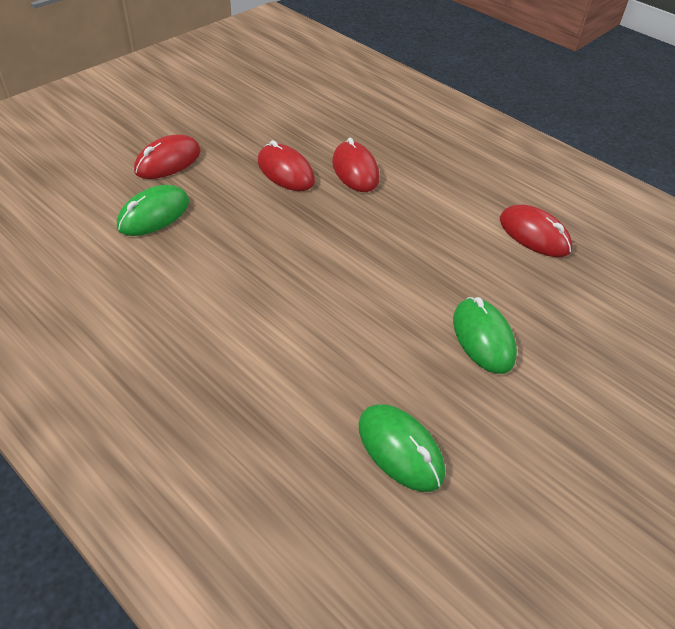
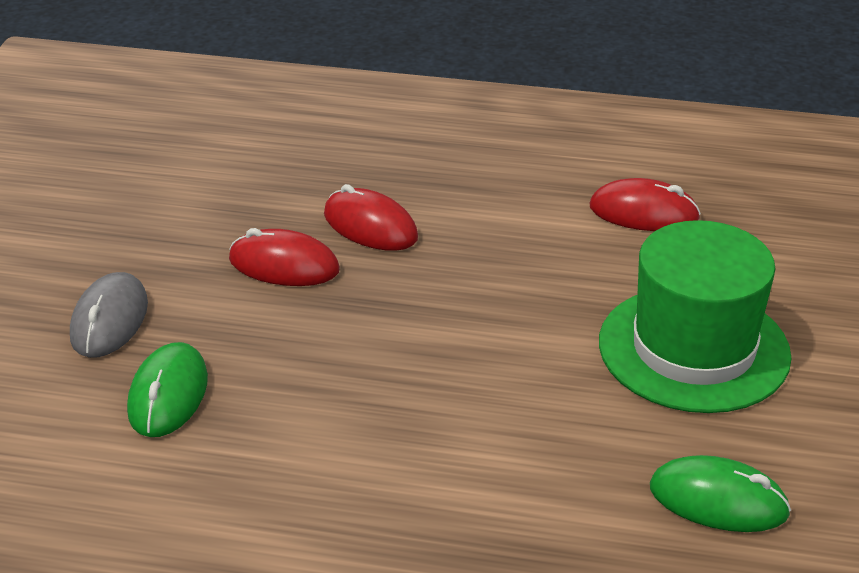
camera: 30 degrees left, 10 degrees down
red mouse [134,134,201,179] -> grey mouse [70,272,148,358]
green mouse [453,297,517,374] -> green hat [599,220,792,413]

